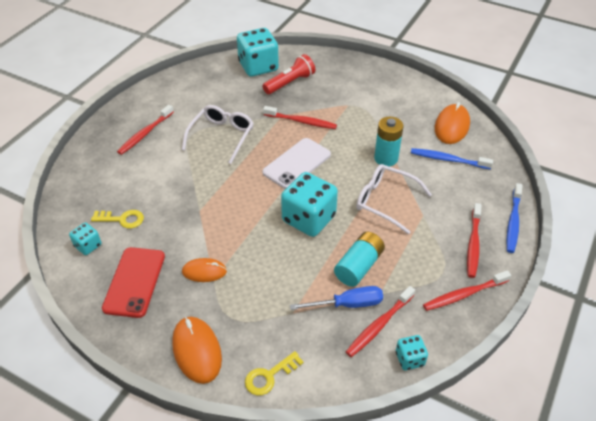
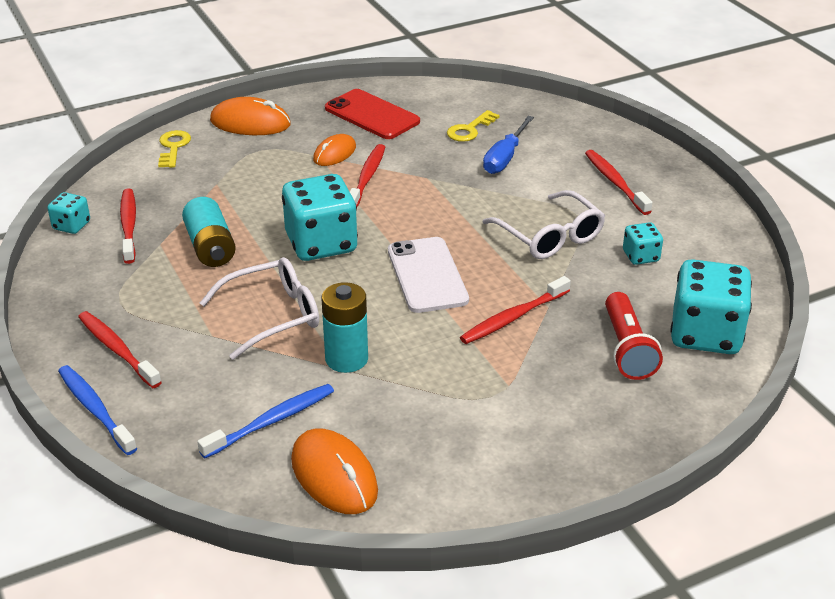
camera: 125 degrees right, 10 degrees down
turquoise dice [69,222,101,255] -> turquoise dice moved to [623,222,663,265]
blue screwdriver [290,286,383,310] -> blue screwdriver moved to [483,116,534,174]
red toothbrush [423,270,511,311] -> red toothbrush moved to [350,144,385,207]

